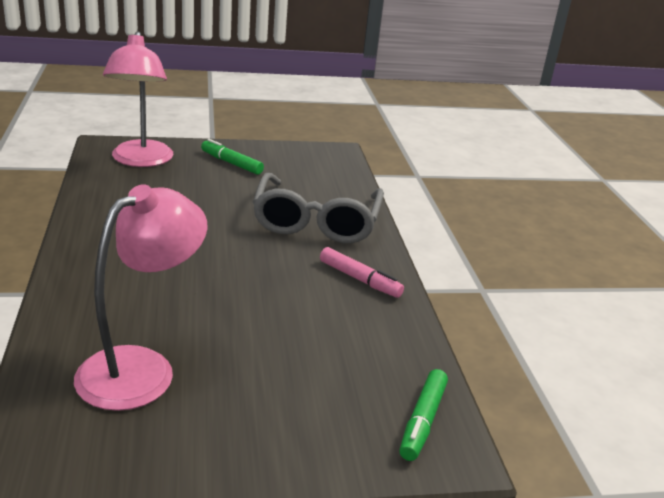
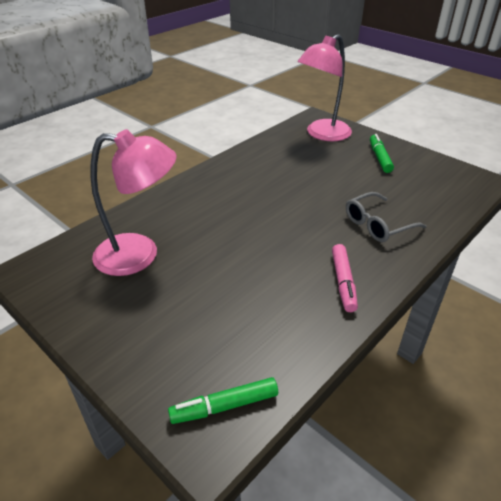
camera: 55 degrees right, 10 degrees up
grey glasses [253,173,384,243] -> grey glasses [346,192,427,242], size x0.60

